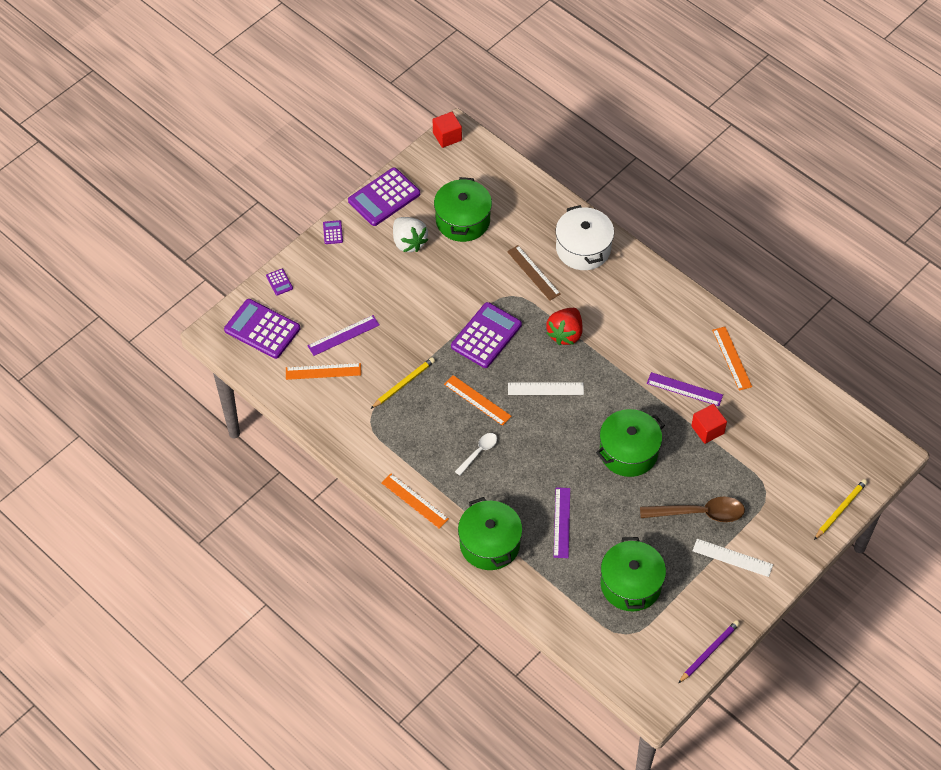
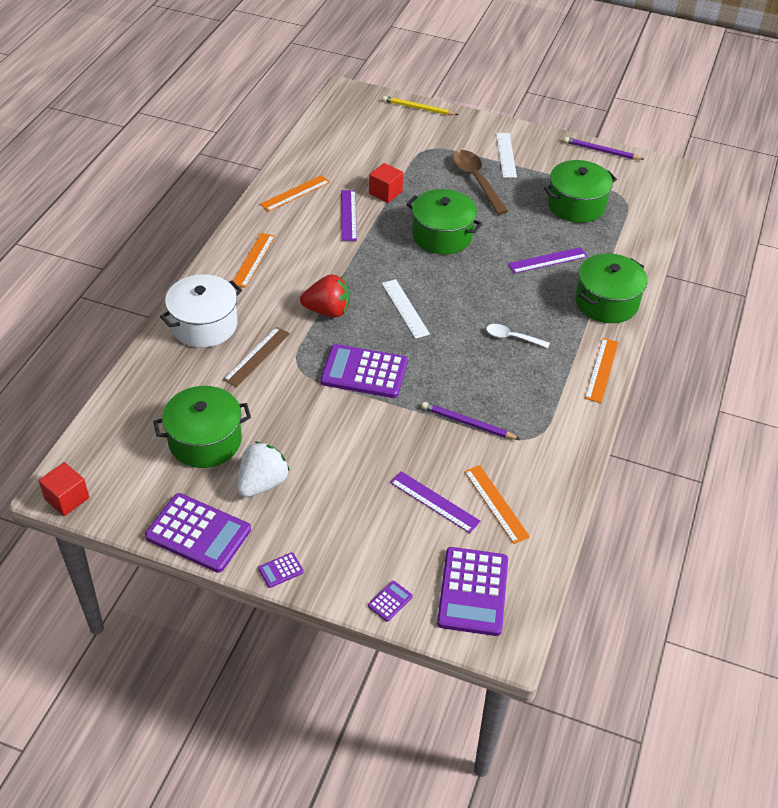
camera: 115 degrees left, 10 degrees down
yellow pencil [371,357,435,409] -> purple pencil [422,402,520,439]
orange ruler [444,375,512,426] -> orange ruler moved to [231,233,275,288]

